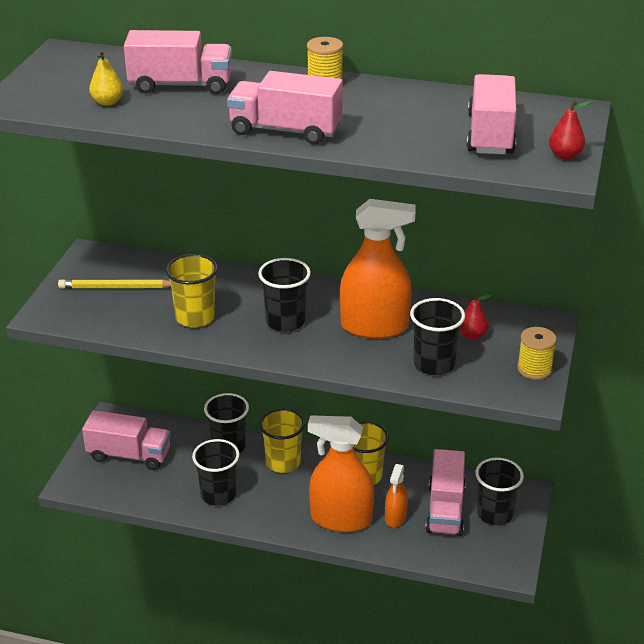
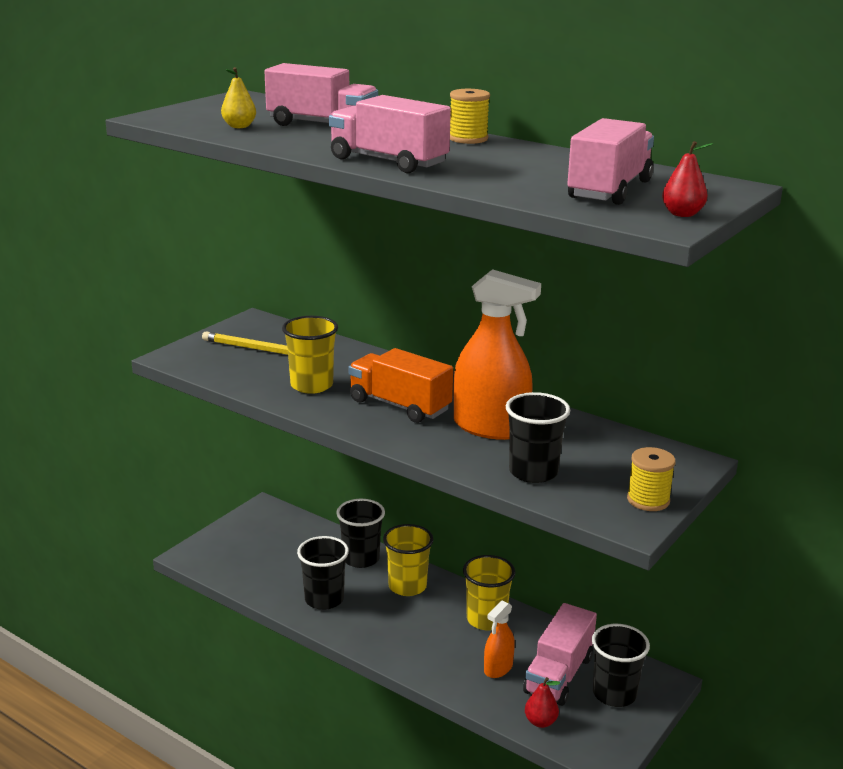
camera: 20 degrees right, 10 degrees down
pink truck [82,410,171,470] -> none
black cup [258,258,311,332] -> orange truck [348,348,453,423]
orange spray bottle [308,415,374,532] -> none
red pear [460,293,492,340] -> red pear moved to [525,677,560,728]

